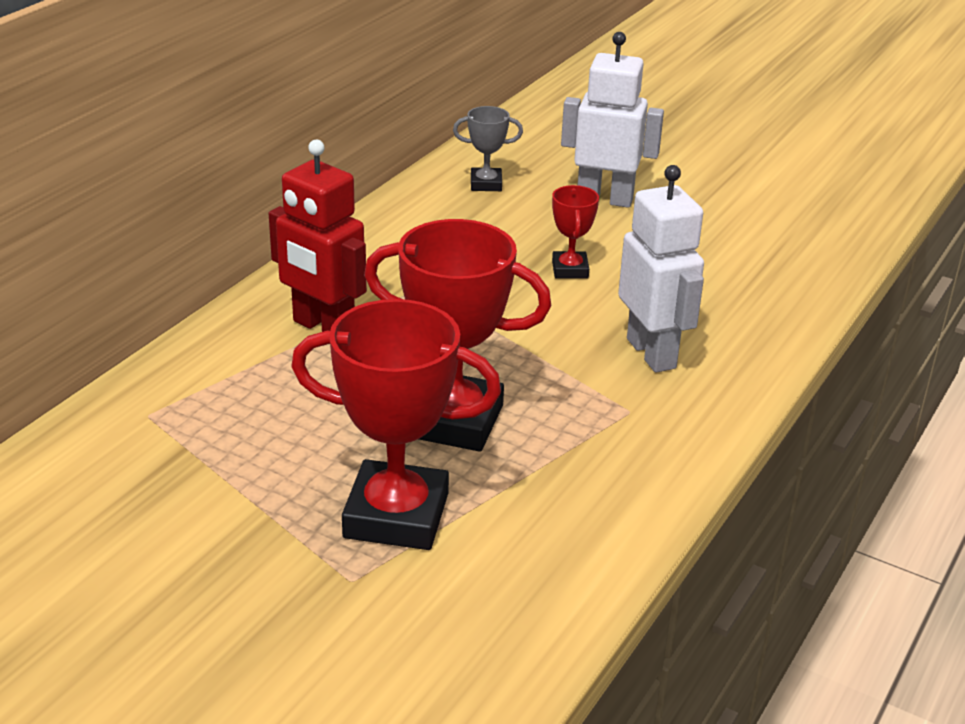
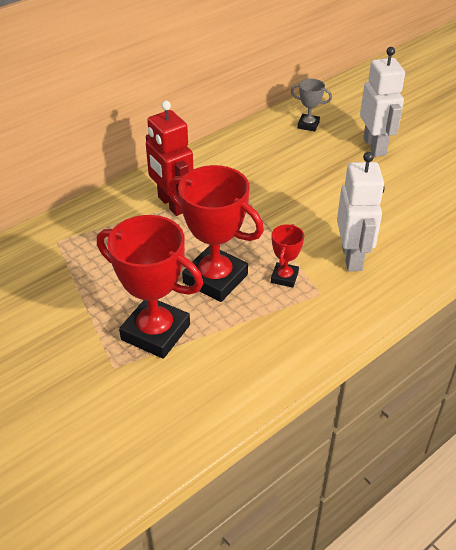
camera: 20 degrees right, 10 degrees up
red trophy [552,185,599,279] -> red trophy moved to [271,224,304,288]
white robot [561,32,664,208] -> white robot turned 45 degrees clockwise [360,47,405,157]

